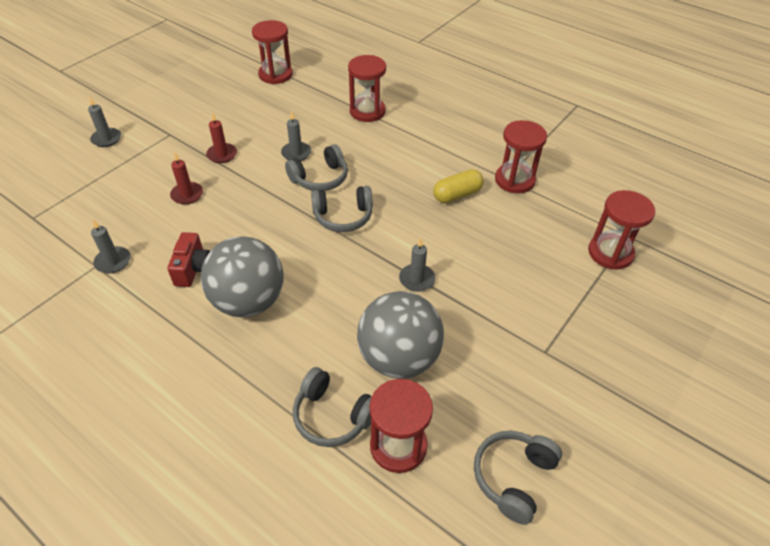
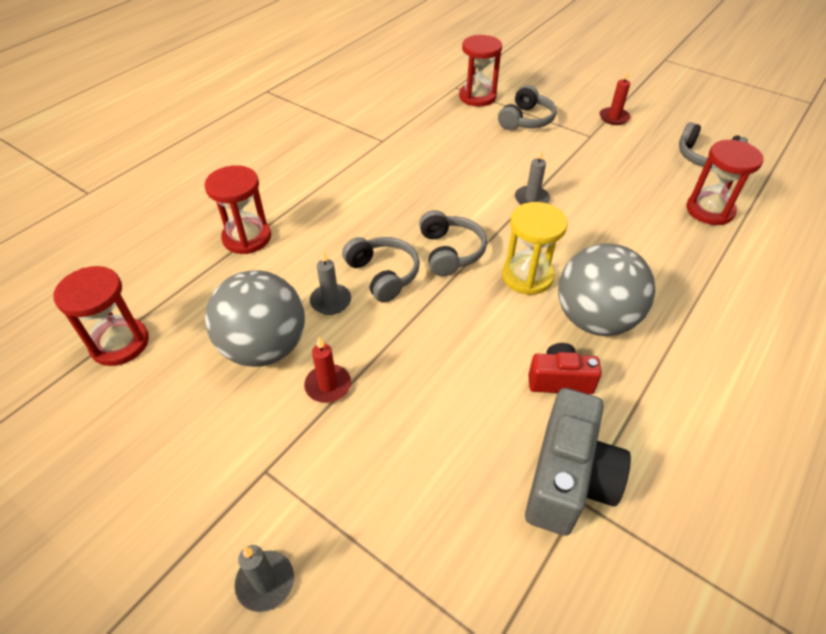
camera: 90 degrees left, 0 degrees up
grey candle [91,219,131,273] -> grey camera [525,388,631,536]
red candle [170,152,203,205] -> red candle moved to [600,69,630,125]
grey headphones [293,367,372,447] -> grey headphones moved to [498,85,556,130]
grey ball [357,291,444,379] -> grey ball moved to [205,270,305,367]
yellow capsule [433,169,484,203] -> none
red hourglass [495,120,547,193] -> none
none -> yellow hourglass [502,202,568,295]

